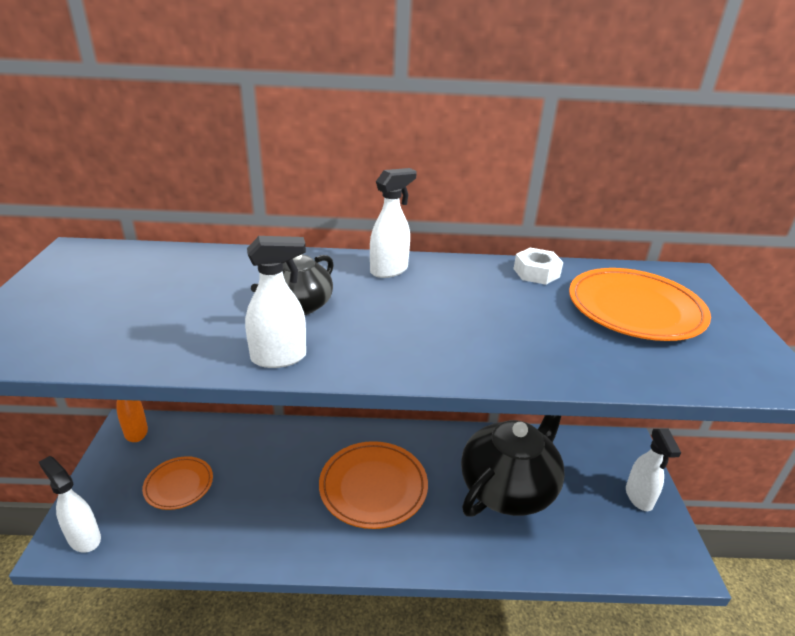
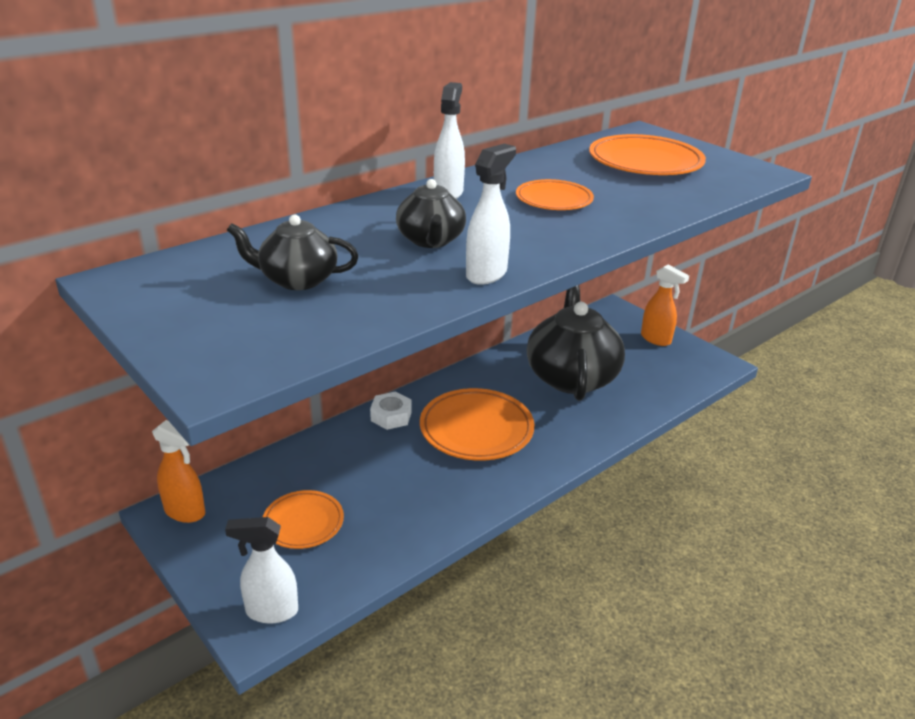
camera: 40 degrees left, 0 degrees up
white nut [514,248,563,285] -> white nut moved to [370,392,412,430]
white spray bottle [626,428,681,511] -> orange spray bottle [641,265,689,346]
none -> black teapot [227,214,359,290]
none -> orange plate [516,179,594,210]

